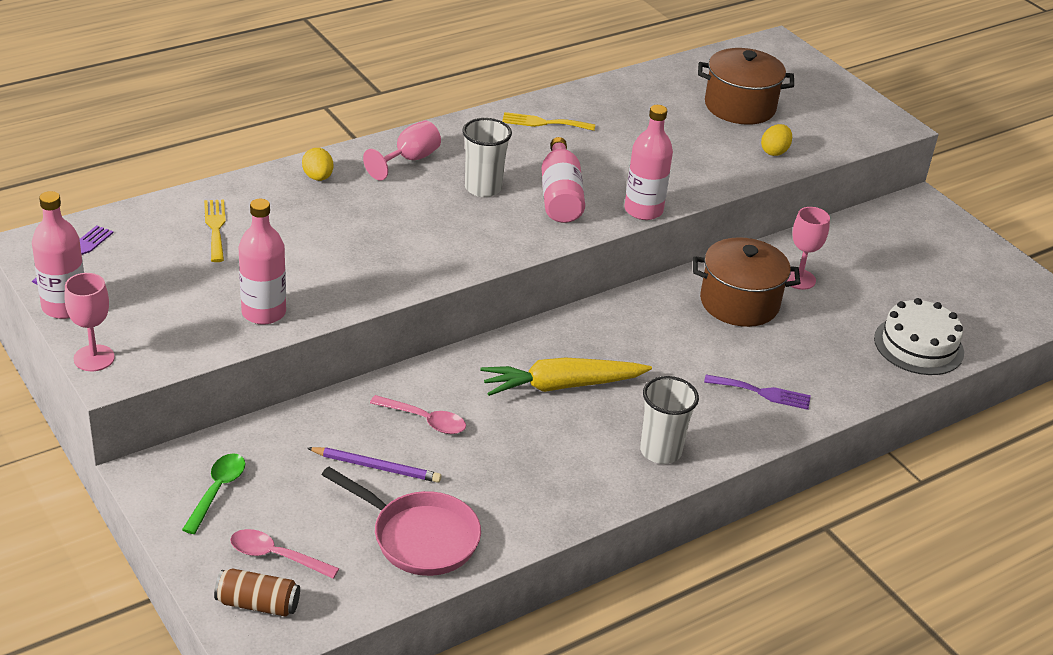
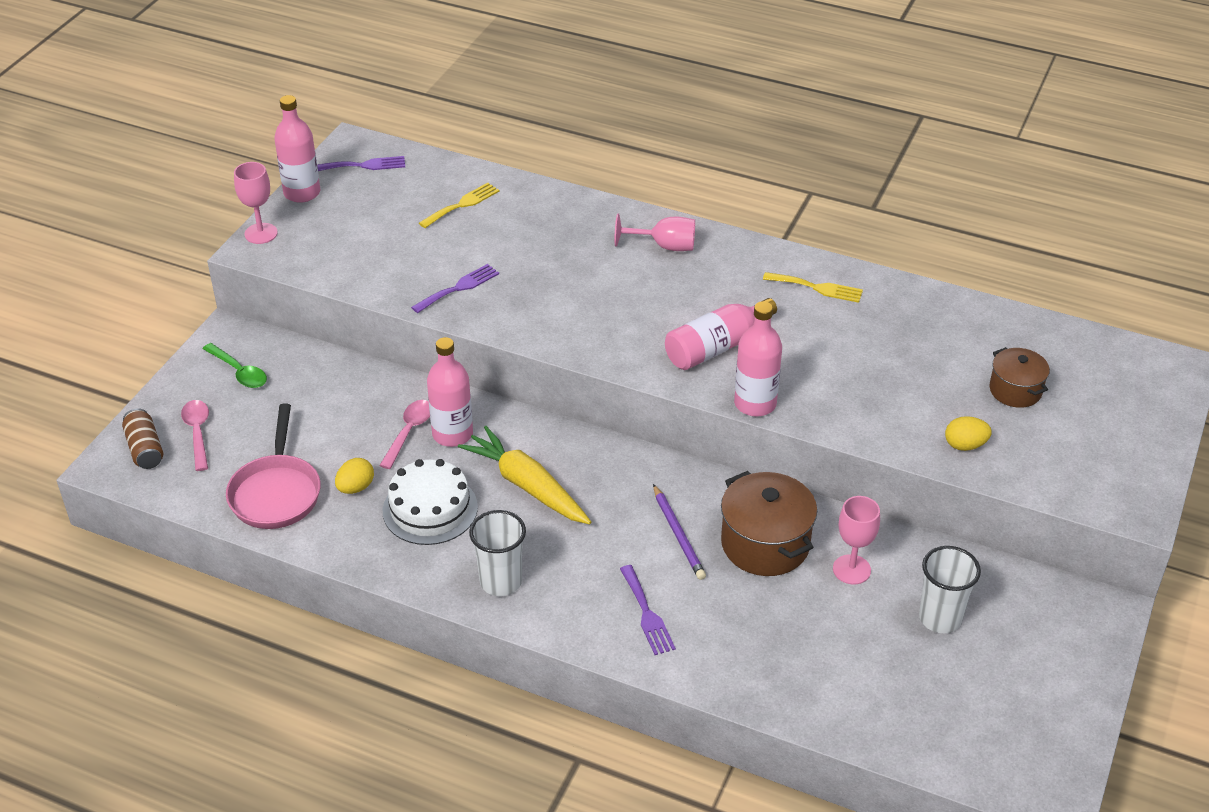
camera: 60 degrees right, 5 degrees up
green spoon [182,453,245,534] -> green spoon turned 60 degrees clockwise [203,343,267,388]
pink bottle [239,199,286,325] -> pink bottle moved to [427,337,473,447]
yellow egg [302,148,334,181] -> yellow egg moved to [335,458,374,494]
purple pencil [307,447,442,483] -> purple pencil moved to [653,484,706,580]
pink spoon [370,395,466,434] -> pink spoon turned 150 degrees counterclockwise [379,400,430,469]
white cup [463,118,512,197] -> white cup moved to [919,546,981,633]
yellow fork [502,112,595,131] -> yellow fork turned 135 degrees clockwise [763,272,863,303]
brown pot [698,48,794,125] -> brown pot [989,347,1050,408], size x0.61
white cake [874,298,964,375] -> white cake moved to [383,459,478,545]
none -> purple fork [411,264,499,313]

